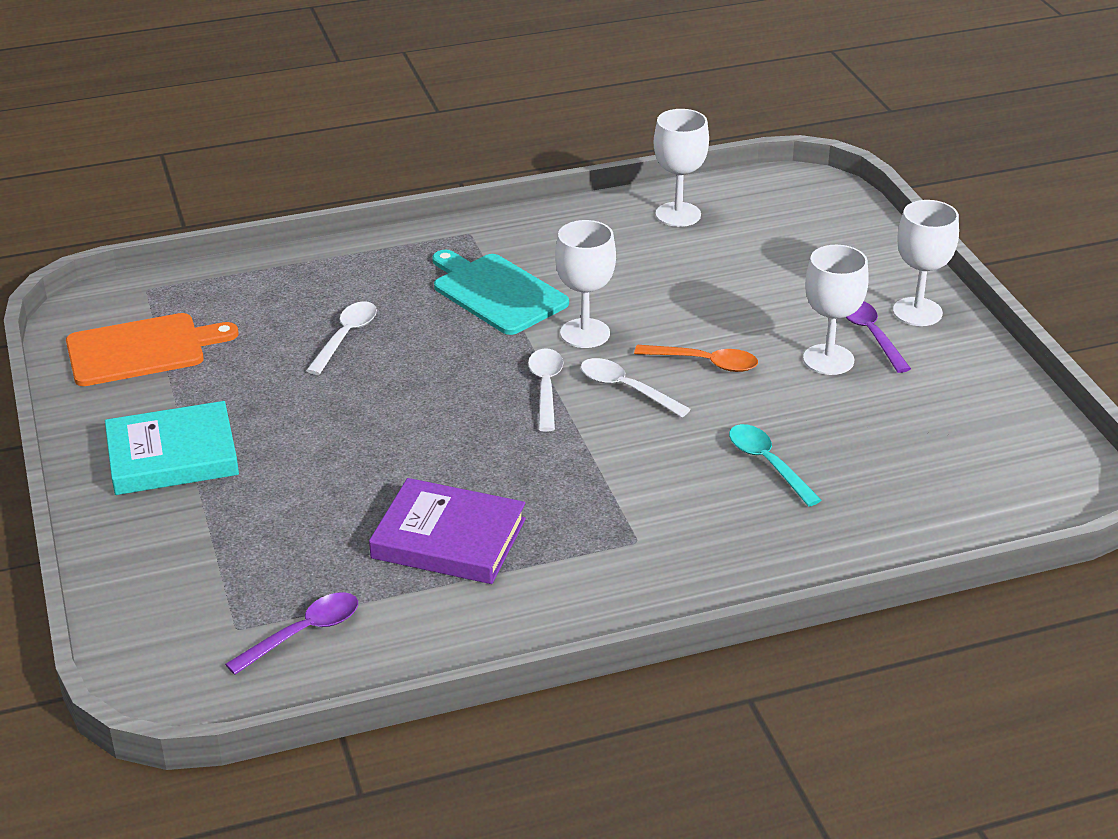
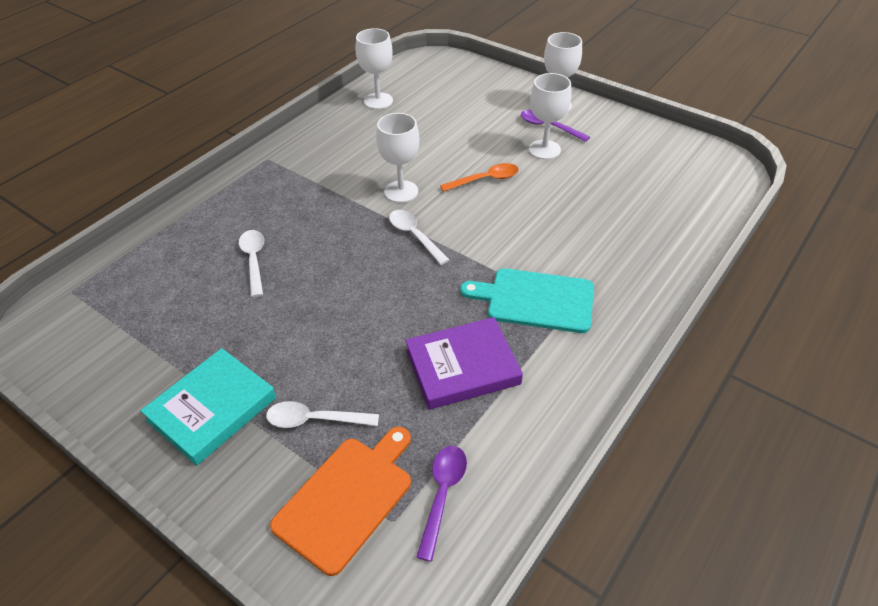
camera: 35 degrees left, 10 degrees up
orange cutting board [66,313,238,386] -> orange cutting board moved to [270,427,411,576]
turquoise cutting board [432,250,569,335] -> turquoise cutting board moved to [460,268,594,333]
white spoon [581,358,691,417] -> white spoon moved to [266,401,379,428]
turquoise spoon [729,424,821,507] -> none

